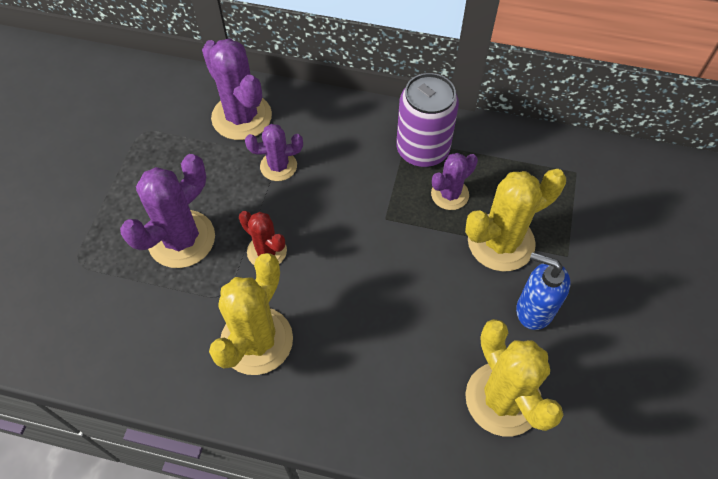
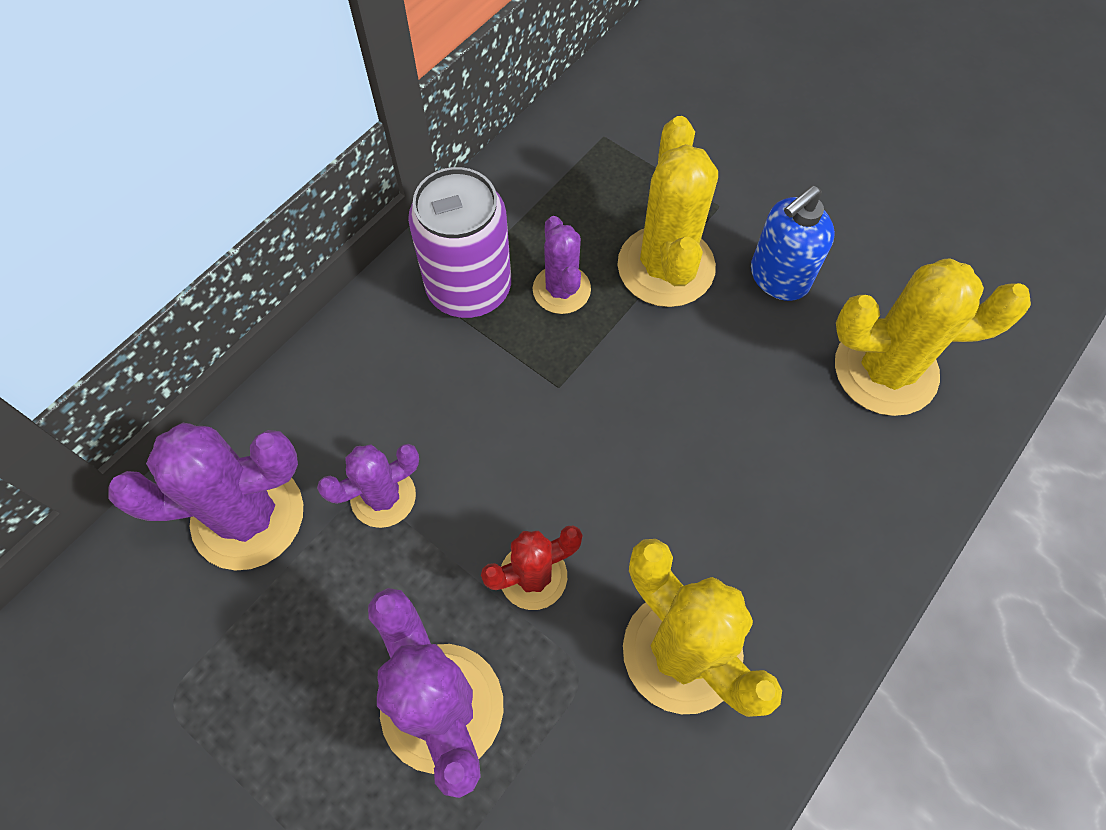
camera: 65 degrees left, 5 degrees up
purple cactus [245,124,303,181] -> purple cactus turned 45 degrees clockwise [317,444,419,528]

